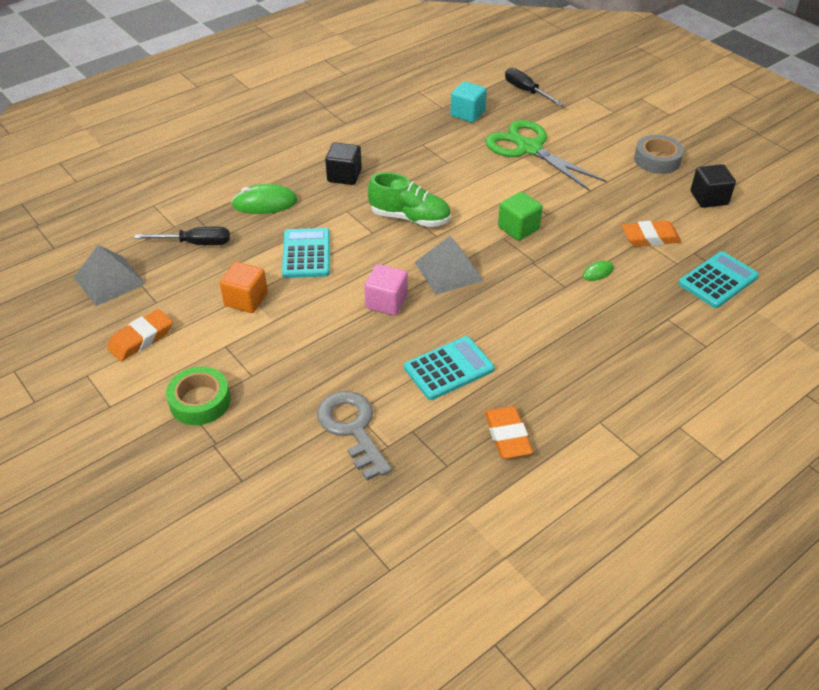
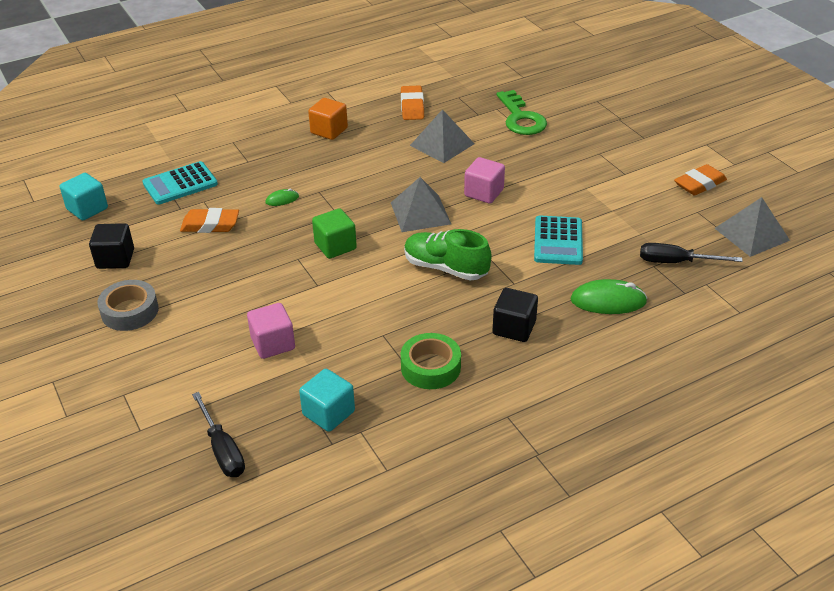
camera: 170 degrees left, 5 degrees down
green tape [166,367,231,425] -> green tape moved to [401,333,461,389]
orange cube [220,262,268,313] -> orange cube moved to [308,98,348,140]
grey key [317,391,392,481] -> green key [496,90,547,135]
turquoise calculator [404,336,495,400] -> grey pyramid [410,109,475,163]
green scissors [485,120,606,191] -> pink cube [247,303,295,359]
none -> turquoise cube [60,173,108,220]

